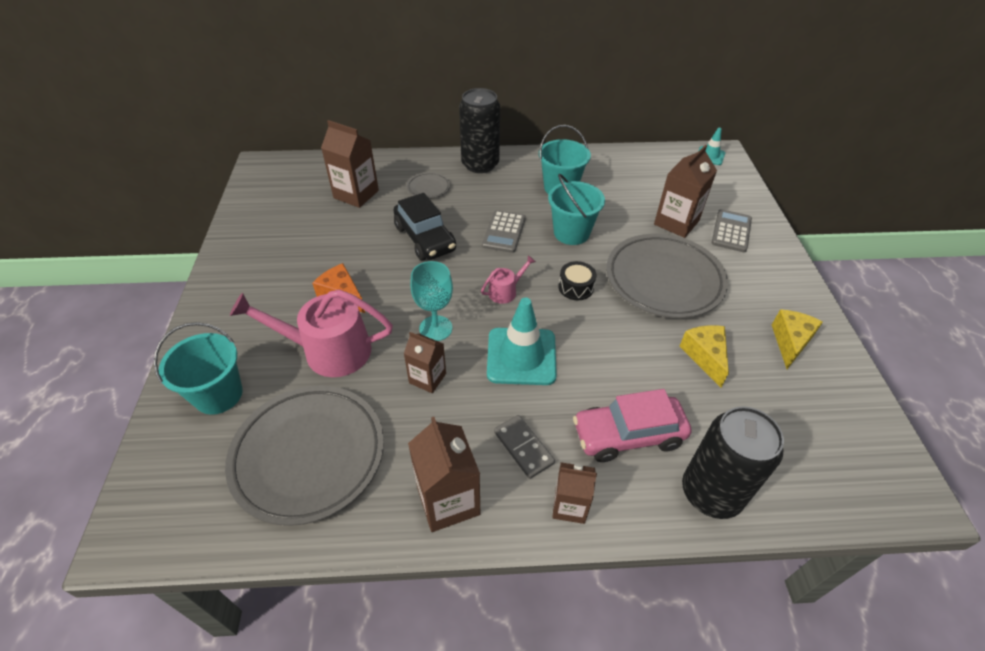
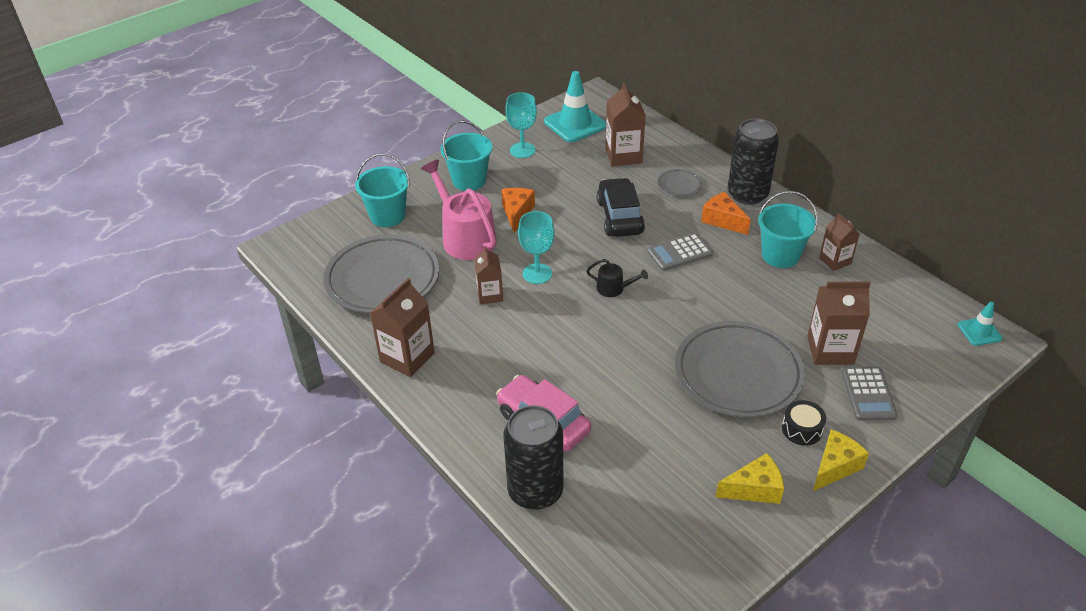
camera: 55 degrees right, 5 degrees down
black car [394,193,456,260] -> black car turned 150 degrees clockwise [597,178,645,237]
pink watering can [481,255,536,304] -> black watering can [587,259,648,297]
turquoise traffic cone [487,298,557,385] -> turquoise traffic cone moved to [544,71,606,142]
grey domino [494,415,555,479] -> none
turquoise bucket [548,174,605,245] -> turquoise bucket moved to [441,120,492,191]
brown carton [552,462,597,524] -> brown carton moved to [819,213,860,271]
black drum [559,261,596,300] -> black drum moved to [782,400,826,446]
yellow cheese [679,325,729,388] -> yellow cheese moved to [813,429,869,491]
grey calculator [712,209,752,252] -> grey calculator turned 105 degrees clockwise [842,366,897,421]
none -> turquoise goblet [505,92,537,158]
none -> orange cheese [701,192,751,235]

